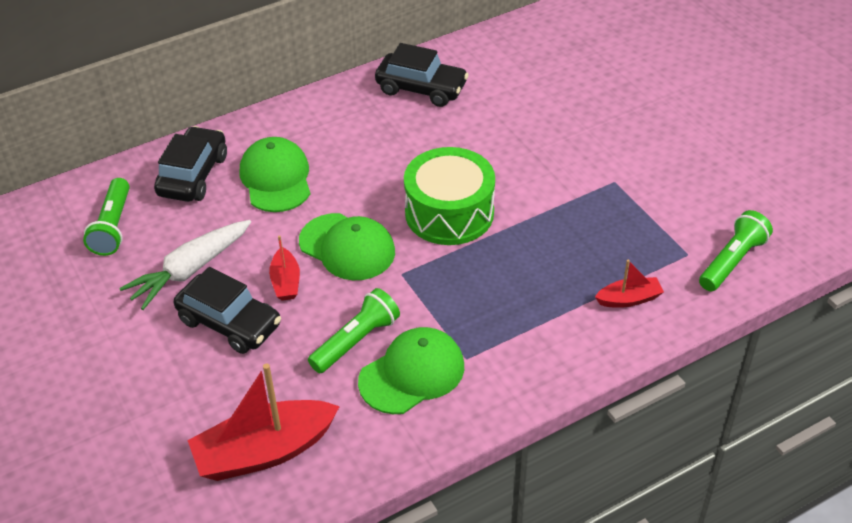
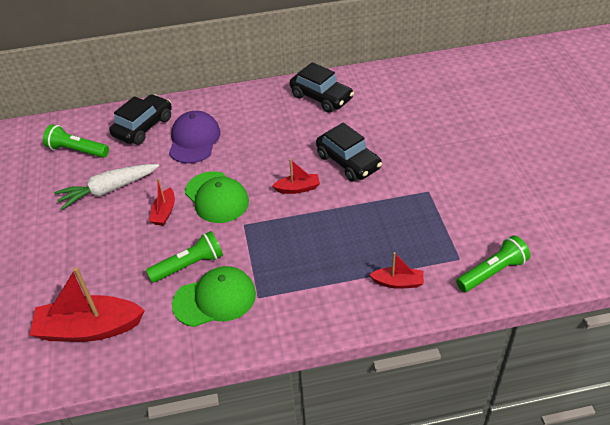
camera: 20 degrees right, 0 degrees up
green flashlight [83,178,130,256] -> green flashlight turned 90 degrees clockwise [43,124,109,158]
black car [174,267,281,354] -> black car moved to [316,123,382,182]
green cap [240,137,310,212] -> purple cap [169,111,221,164]
green drum [404,147,495,245] -> red boat [272,159,320,194]

